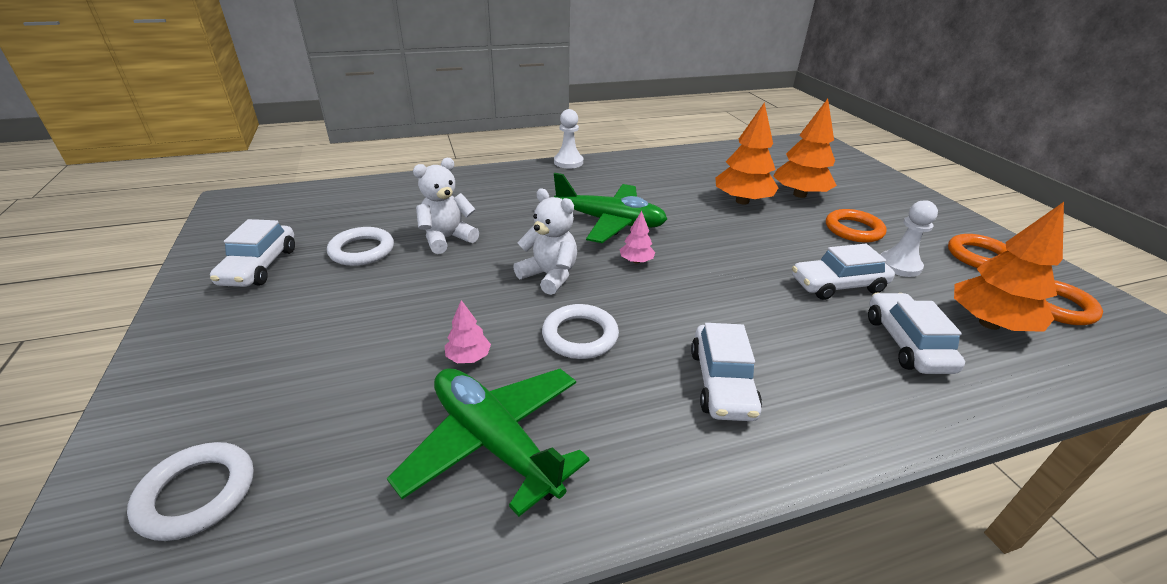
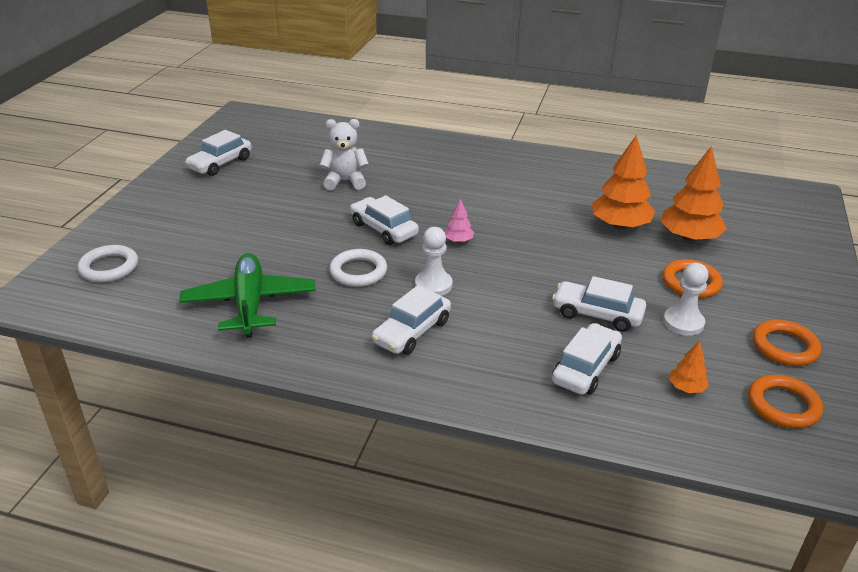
camera: 35 degrees right, 0 degrees up
white ring [327,227,394,266] -> none
pink tree [445,300,491,363] -> none
white teddy bear [513,188,577,295] -> white car [350,195,419,245]
white pawn [554,109,583,169] -> white pawn moved to [415,227,453,296]
green plane [554,173,667,243] -> none
orange tree [954,202,1064,332] -> orange tree [669,341,709,393], size x0.48

